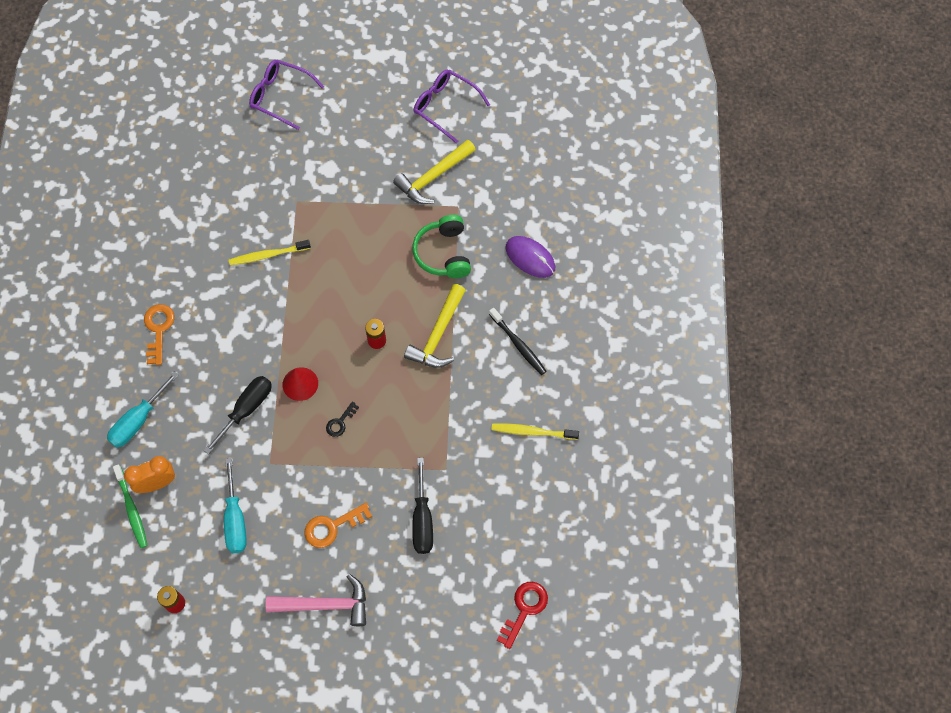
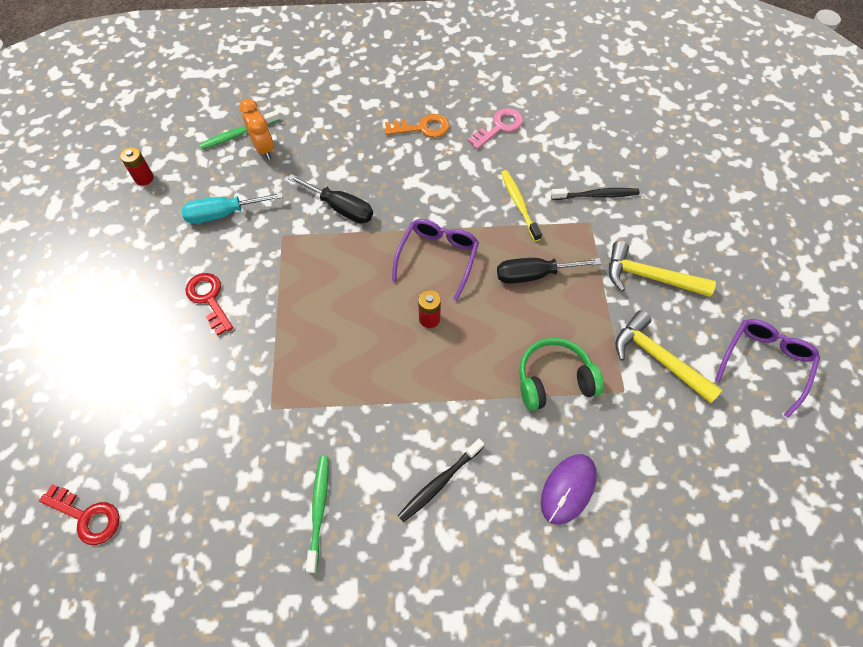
camera: 85 degrees right, 5 degrees down
turquoise screwdriver [107,371,179,448] -> none
purple glasses [249,60,324,130] -> purple glasses moved to [392,219,479,301]
pink hammer [266,574,366,626] -> none
red cone [283,367,318,401] -> none
orange key [305,503,372,548] -> red key [185,273,233,336]
black key [326,402,359,437] -> none
yellow hammer [404,284,466,368] -> yellow hammer moved to [609,241,716,297]
black screwdriver [412,458,433,554] -> black screwdriver moved to [497,258,601,284]
yellow toothbrush [491,423,579,440] -> green toothbrush [306,456,329,573]
none -> pink key [468,108,523,149]
none -> black toothbrush [551,188,640,200]

